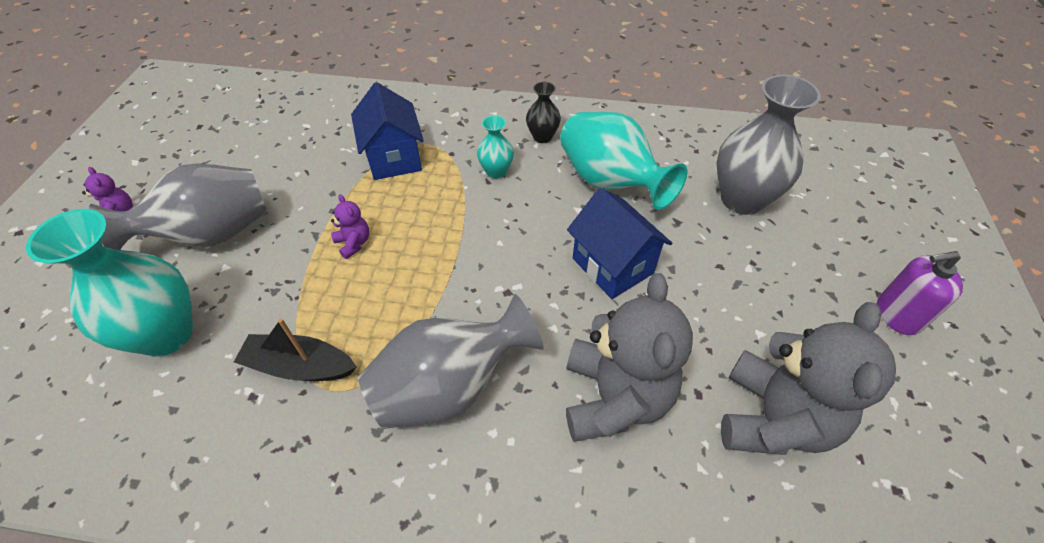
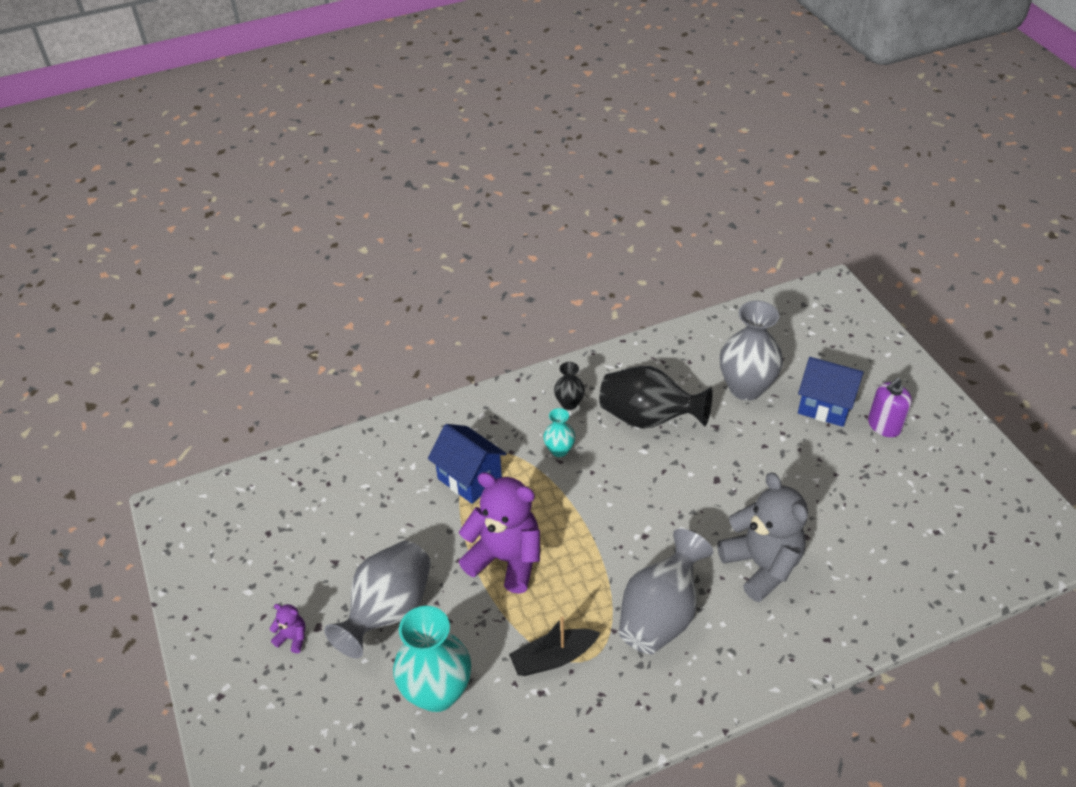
camera: 30 degrees left, 5 degrees down
purple teddy bear [331,194,369,259] -> purple teddy bear [459,472,540,594], size x2.38
turquoise vase [560,112,687,210] -> black vase [599,366,712,429]
blue house [567,188,673,299] -> blue house moved to [798,357,864,427]
grey teddy bear [721,302,896,455] -> none

